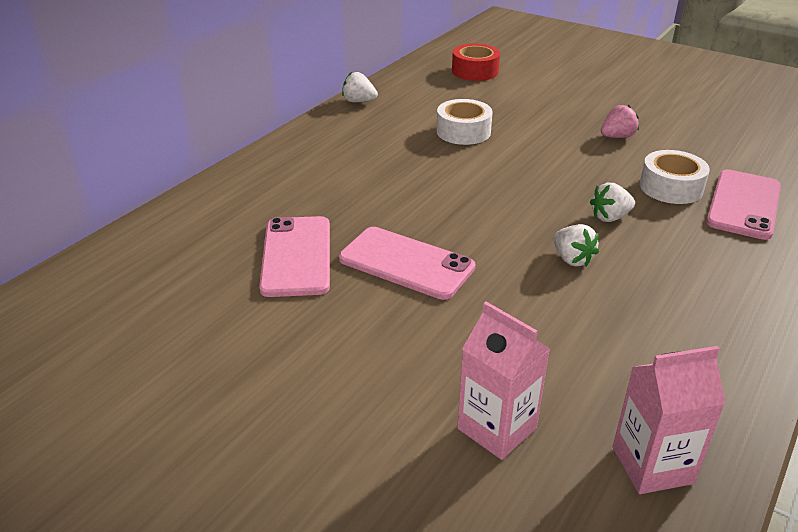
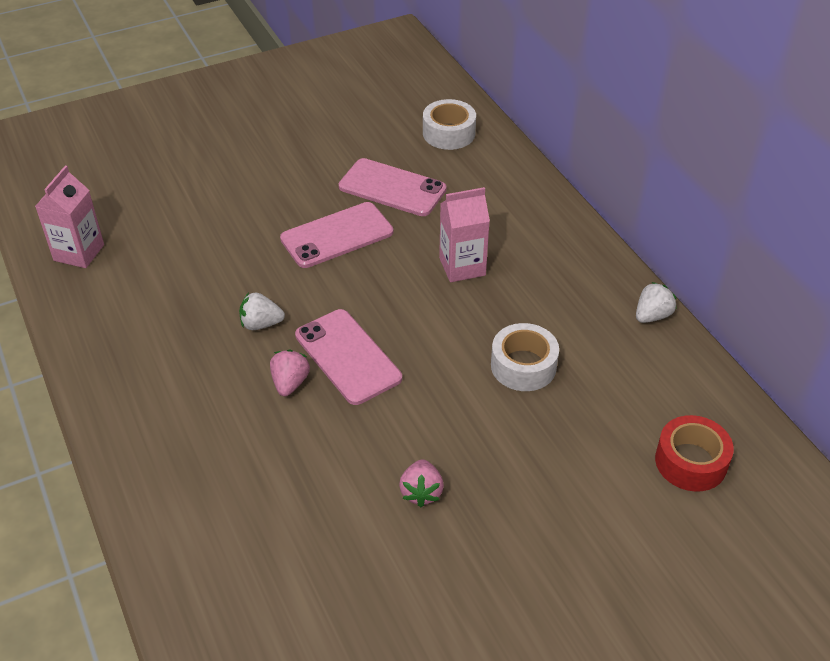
camera: 120 degrees right, 10 degrees up
pink carton [457,302,550,460] -> pink carton moved to [439,187,490,282]
white strawberry [590,183,635,222] -> pink strawberry [270,349,310,396]
white tape [640,150,710,204] -> white tape moved to [423,99,476,150]
pink phone [706,169,781,240] -> pink phone moved to [295,309,402,405]

